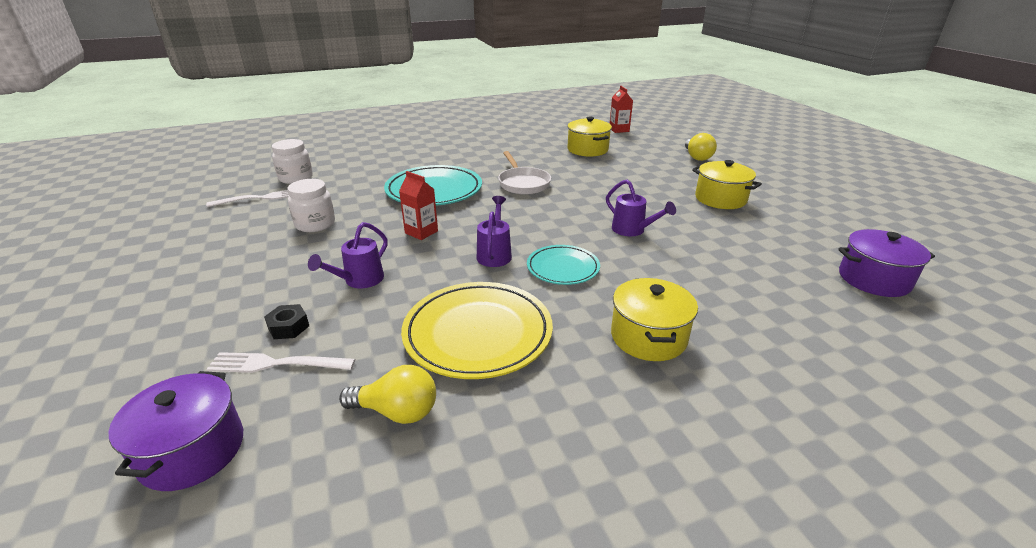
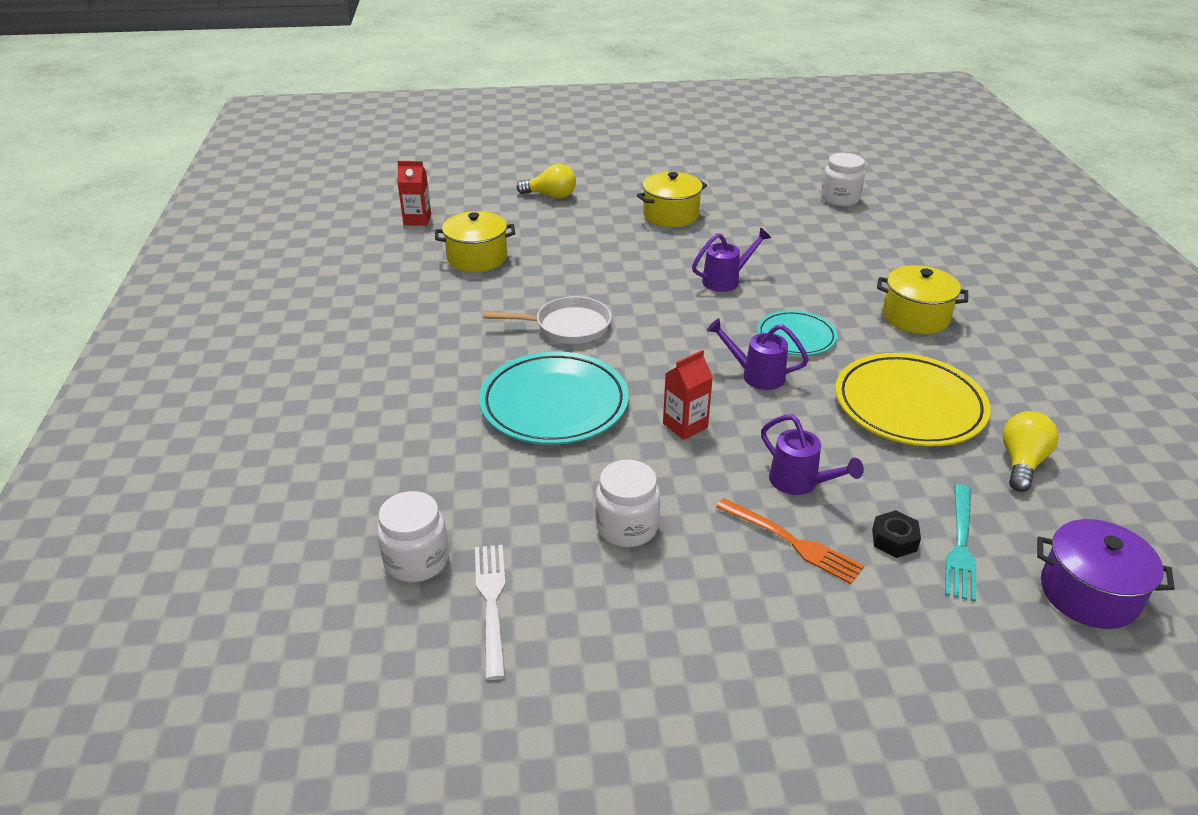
camera: 75 degrees left, 5 degrees up
white fork [206,352,355,373] -> turquoise fork [945,484,976,602]
purple pot [838,229,935,297] -> white jar [821,153,865,206]
none -> orange fork [716,498,864,584]

